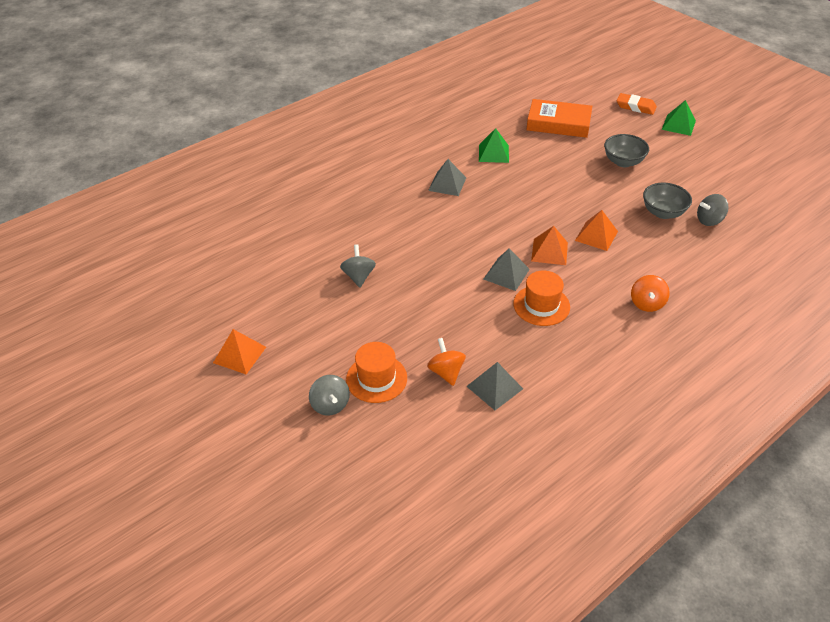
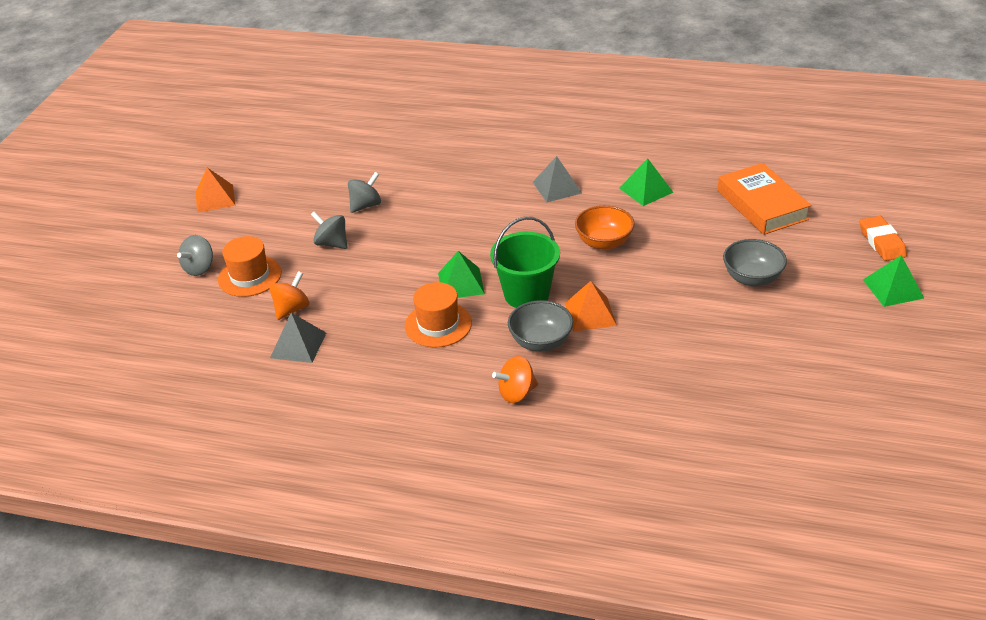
camera: 55 degrees right, 5 degrees down
grey pyramid [483,248,530,291] -> green pyramid [438,251,485,298]
orange pyramid [531,226,568,265] -> green bucket [490,217,560,308]
grey bowl [643,183,692,219] -> grey bowl moved to [508,300,573,352]
grey spinning top [697,194,729,226] -> grey spinning top moved to [311,211,347,249]
none -> orange bowl [575,205,635,250]

